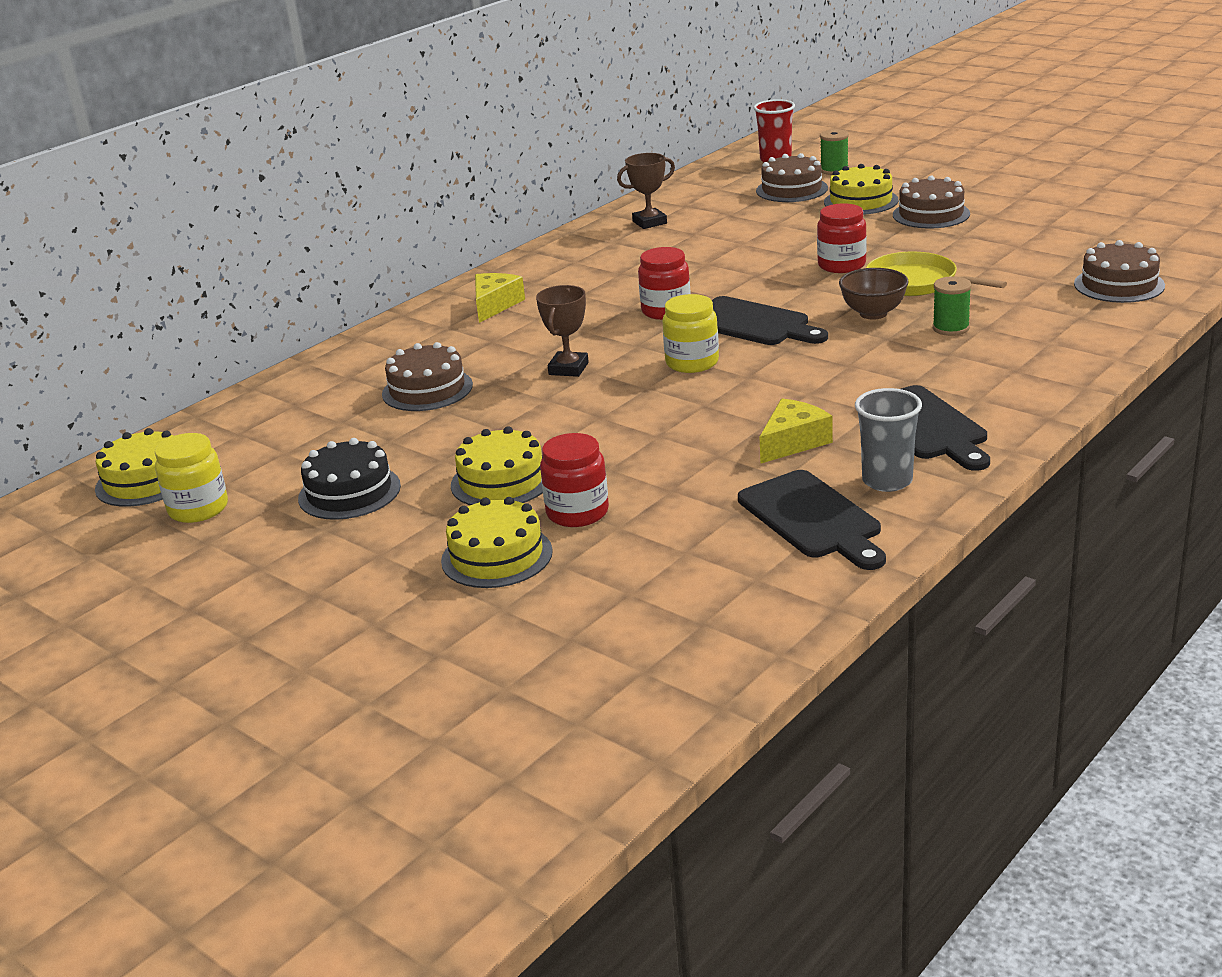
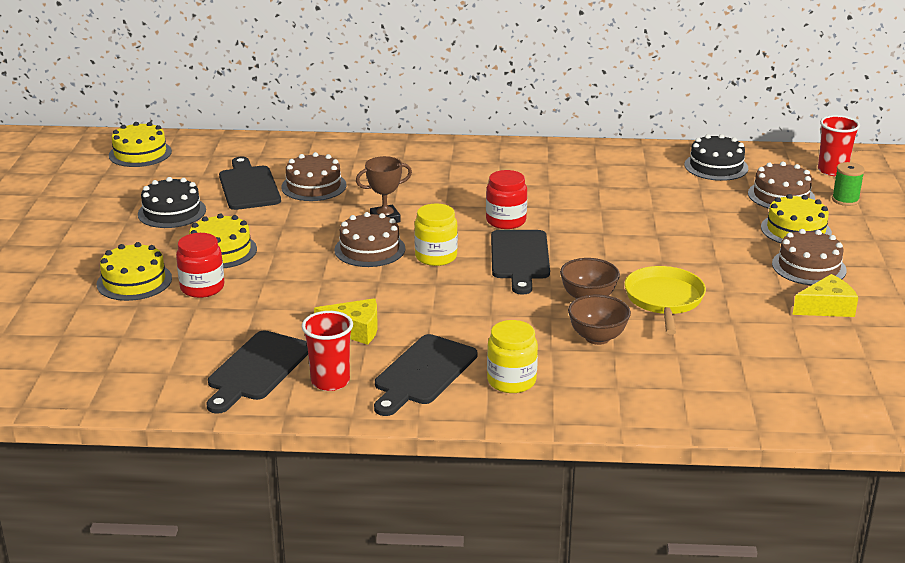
camera: 50 degrees right, 0 degrees up
yellow jar [155,433,228,523] -> yellow jar moved to [487,320,538,393]
yellow cheese [475,273,525,323] -> yellow cheese moved to [793,274,858,317]
brown trophy [617,153,675,229] -> none
red jar [817,203,867,273] -> none
grey cup [855,388,922,492] -> red cup [302,311,353,391]
green spool [933,276,971,336] -> brown bowl [568,295,631,345]
brown cake [1074,240,1165,303] -> brown cake moved to [334,212,405,267]
none -> black cutting board [219,157,281,210]
none -> black cake [684,134,748,181]

